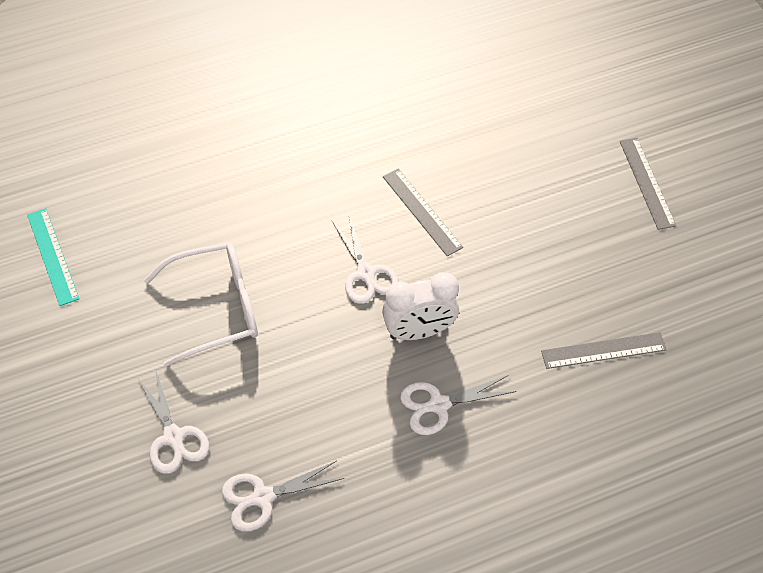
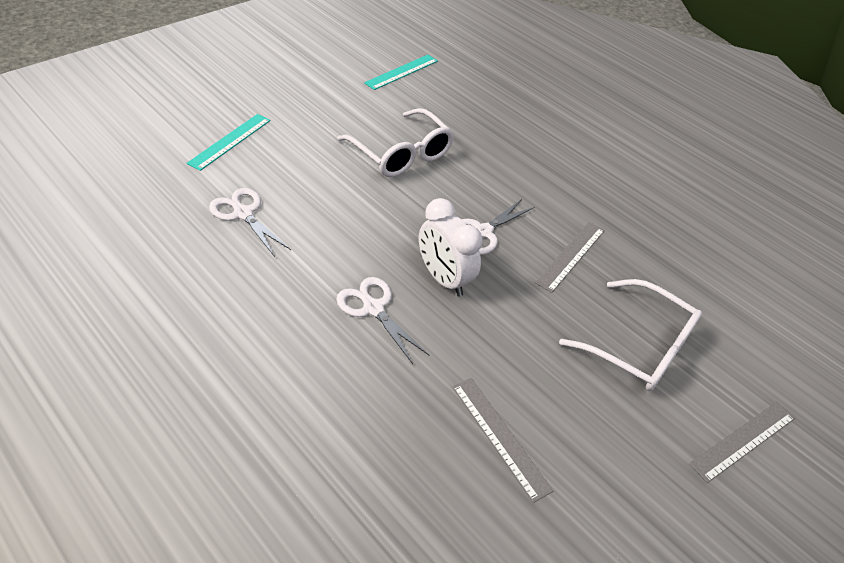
camera: 65 degrees right, 10 degrees down
white scissors [137,369,209,474] -> none
none -> turquoise ruler [187,114,270,171]
none -> white glasses [559,279,702,391]

